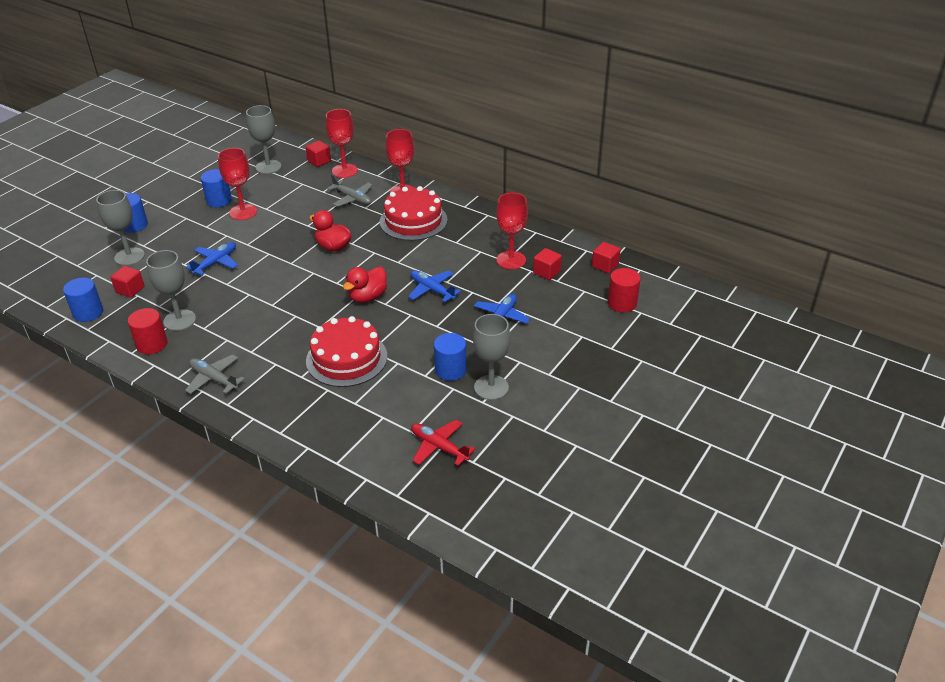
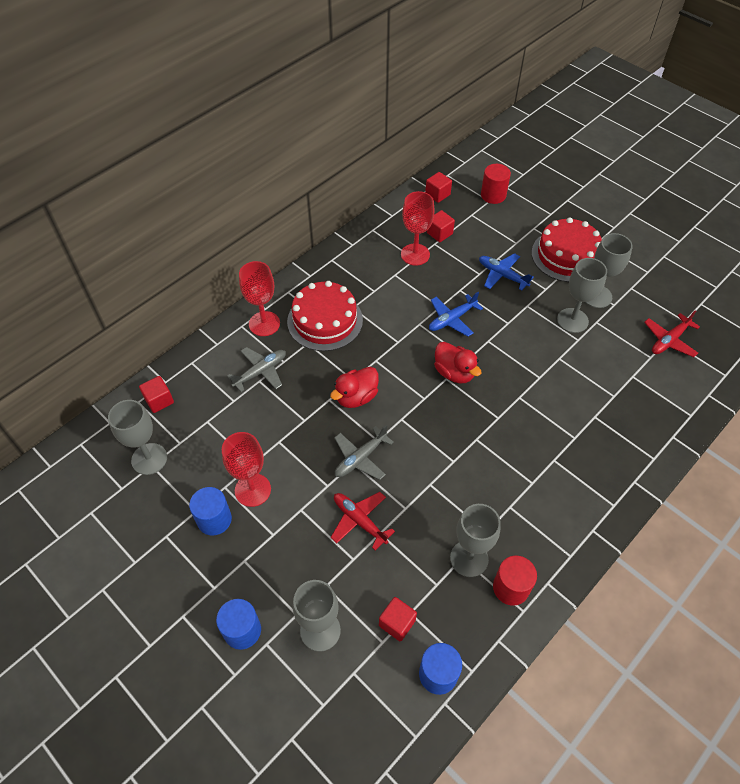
camera: 80 degrees left, 15 degrees up
grey plane [185,355,245,394] -> grey plane moved to [334,425,394,480]
blue plane [186,242,238,275] -> red plane [331,492,395,550]
red cake [306,316,387,387] -> red cake moved to [532,217,602,282]
red goblet [326,109,358,178] -> none
blue cylinder [434,333,467,381] -> grey goblet [557,258,607,333]

